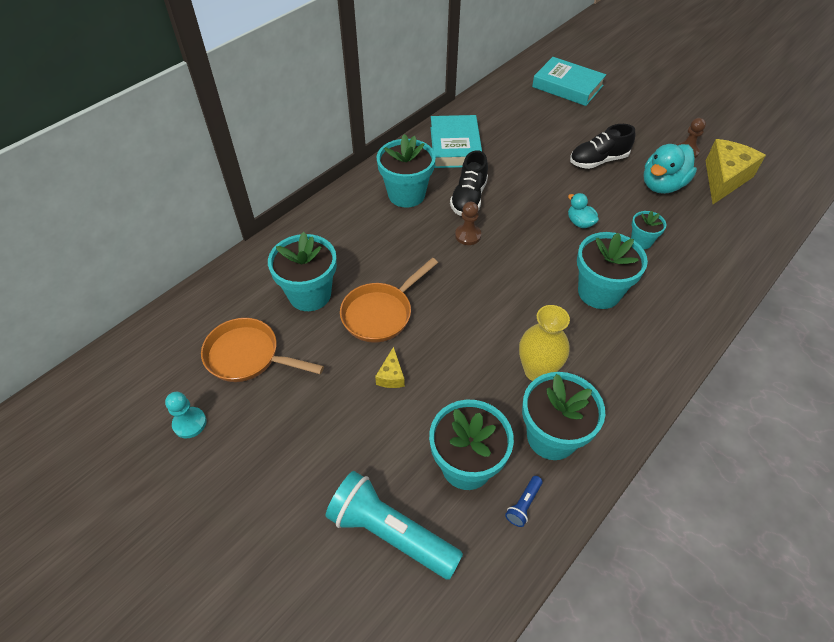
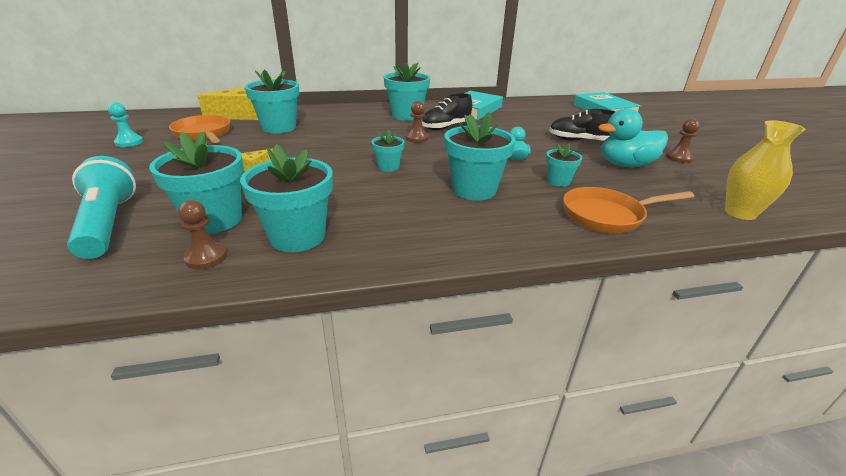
camera: 35 degrees right, 20 degrees down
orange pan [340,258,438,343] -> orange pan moved to [563,187,694,233]
blue flashlight [505,476,543,527] -> brown pawn [178,200,227,270]
yellow vase [519,305,570,381] -> yellow vase moved to [725,120,805,220]
yellow cheese [706,139,766,204] -> yellow cheese moved to [197,87,258,120]
none -> turquoise flower pot [371,130,405,172]

